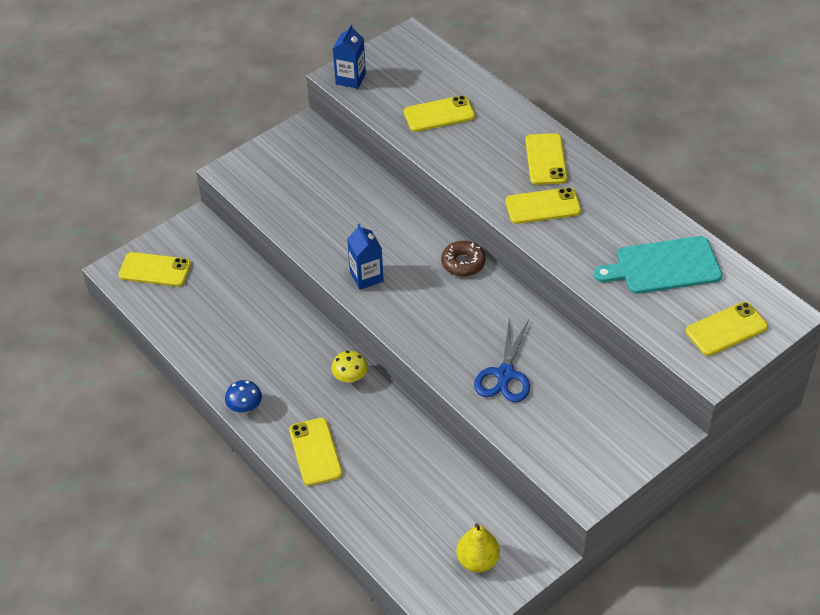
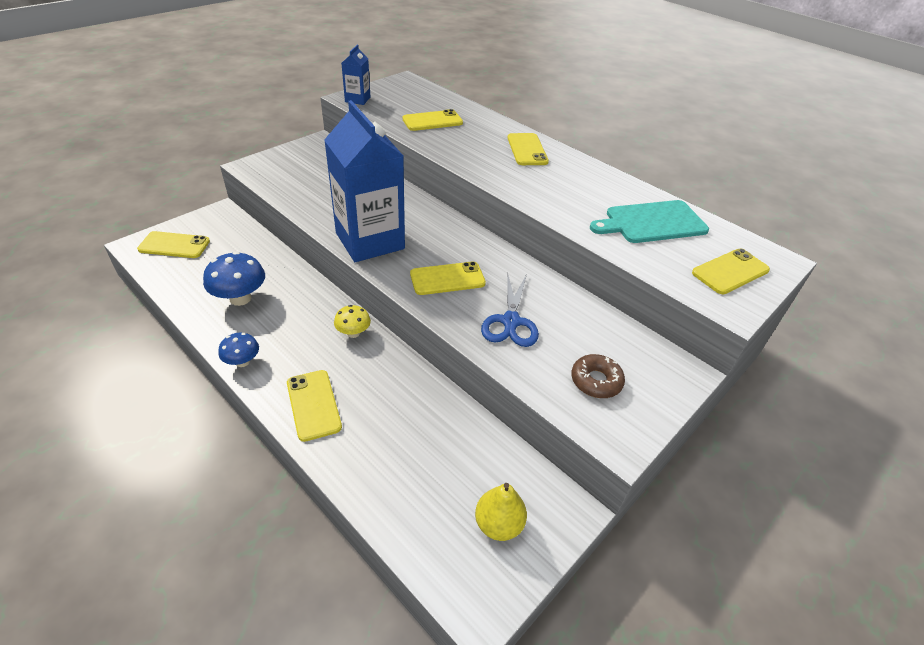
camera: 10 degrees left, 5 degrees down
blue carton [347,224,384,290] -> blue carton [324,100,405,262], size x2.17
brown donut [441,241,485,277] -> brown donut moved to [571,354,625,398]
yellow phone [506,187,581,224] -> yellow phone moved to [410,261,486,295]
none -> blue mushroom [203,252,265,306]

